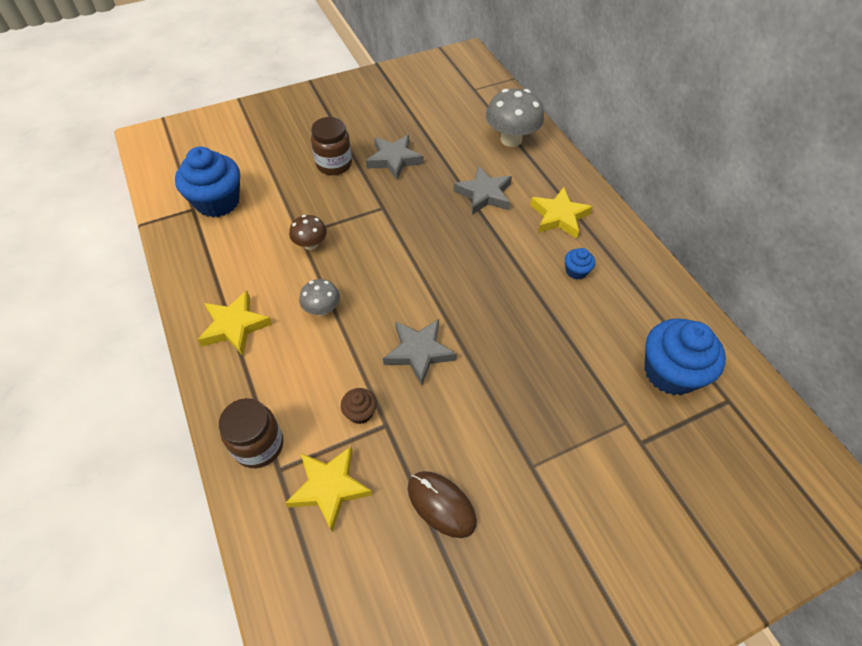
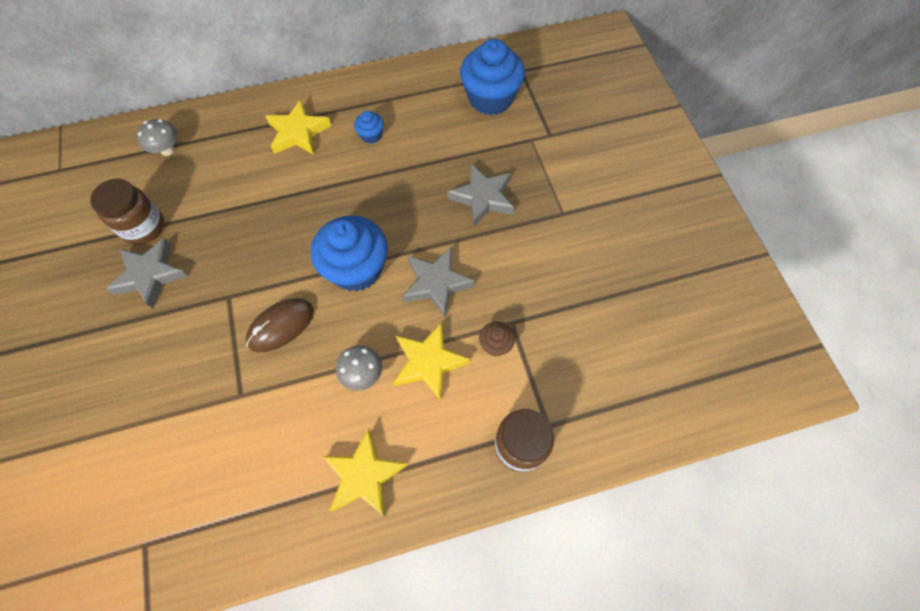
camera: 80 degrees left, 10 degrees up
blue cupcake [175,147,240,217] -> blue cupcake moved to [311,216,388,292]
yellow star [285,446,372,532] -> yellow star moved to [393,322,470,401]
brown mushroom [289,215,327,250] -> none
brown jar [311,117,352,175] -> brown jar moved to [90,179,165,245]
brown mouse [408,471,477,538] -> brown mouse moved to [246,298,314,352]
grey star [453,166,512,215] -> grey star moved to [447,164,514,226]
grey mushroom [486,89,544,147] -> grey mushroom [137,119,178,156], size x0.56

